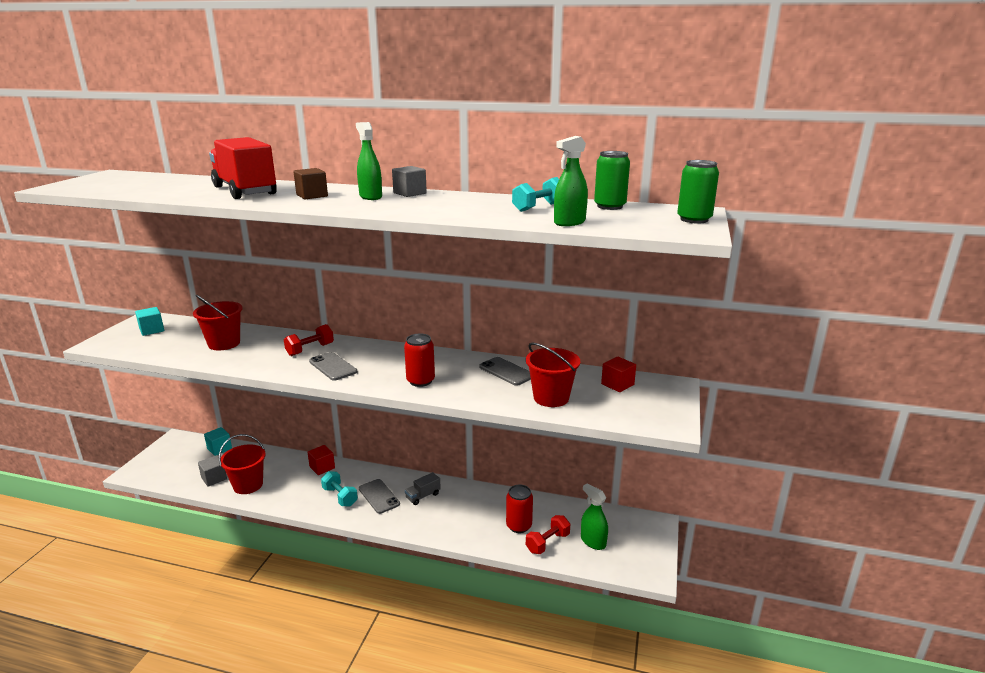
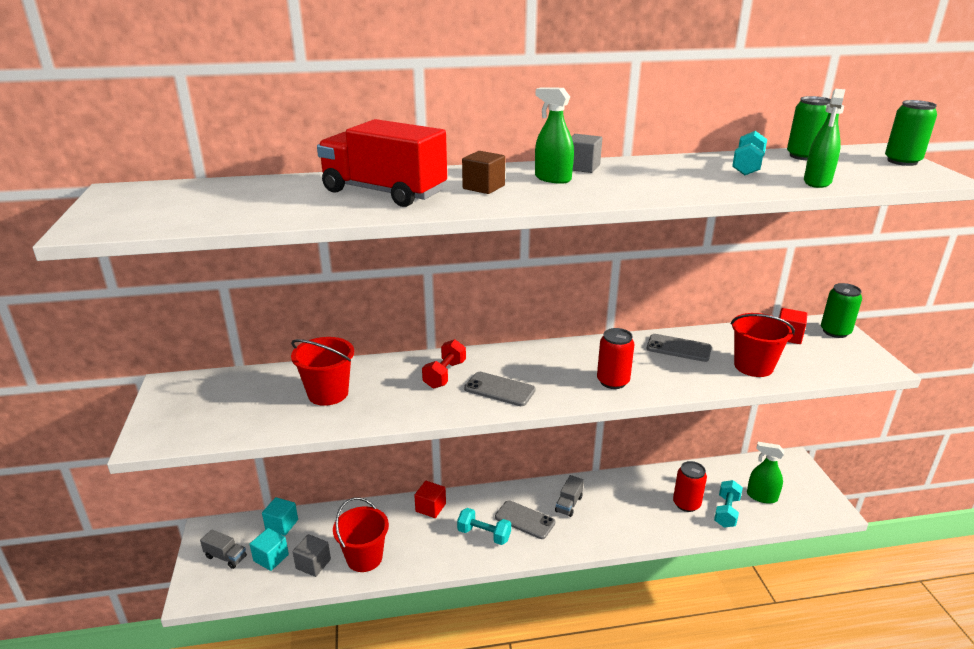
camera: 25 degrees left, 5 degrees up
turquoise cube [135,307,164,336] -> turquoise cube moved to [250,528,289,571]
red dumbbell [526,515,570,554] -> turquoise dumbbell [714,480,743,528]
none -> grey truck [200,529,247,569]
none -> green can [821,283,862,338]

